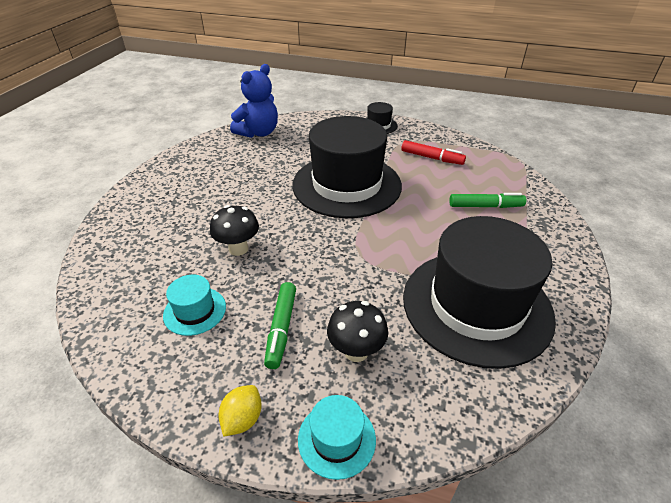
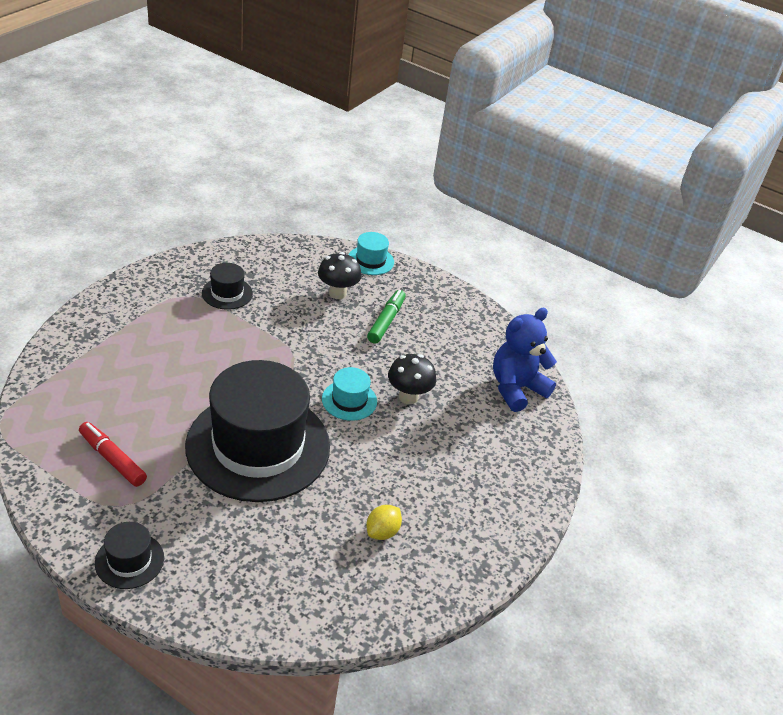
camera: 170 degrees left, 0 degrees up
turquoise hat [163,275,226,336] -> turquoise hat moved to [322,367,377,421]
yellow lemon [218,385,262,437] -> yellow lemon moved to [366,505,402,540]
blue teddy bear [230,64,278,138] -> blue teddy bear moved to [493,308,557,412]
black hat [403,216,556,369] -> black hat [202,263,253,310], size x0.41
green marker [449,193,526,208] -> none

